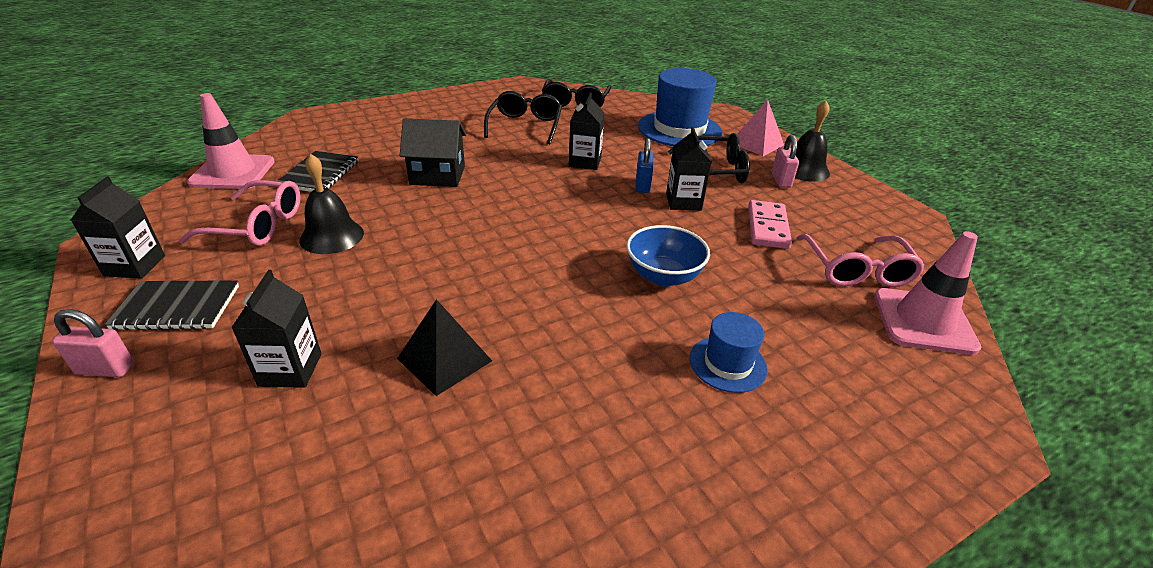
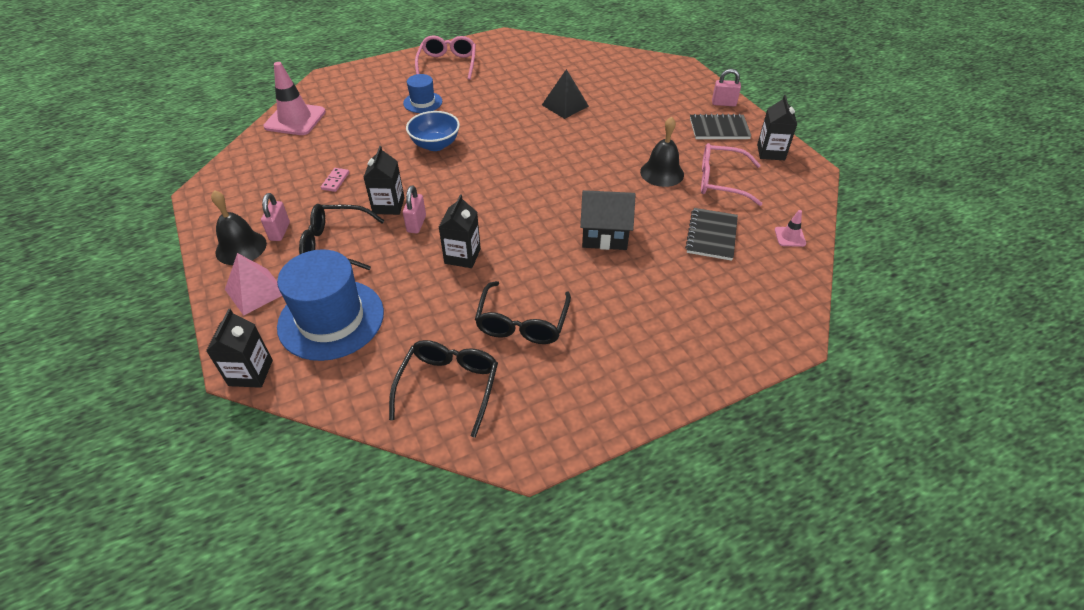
camera: 175 degrees left, 10 degrees up
pink traffic cone [187,93,275,189] -> pink traffic cone [775,210,806,247], size x0.46
black carton [231,270,321,388] -> black carton moved to [206,309,273,388]
blue padlock [636,138,654,193] -> pink padlock [403,186,426,233]
pink domino [748,200,792,249] -> pink domino [321,168,349,192], size x0.57
pink glasses [796,234,925,287] -> pink glasses moved to [415,35,476,80]

